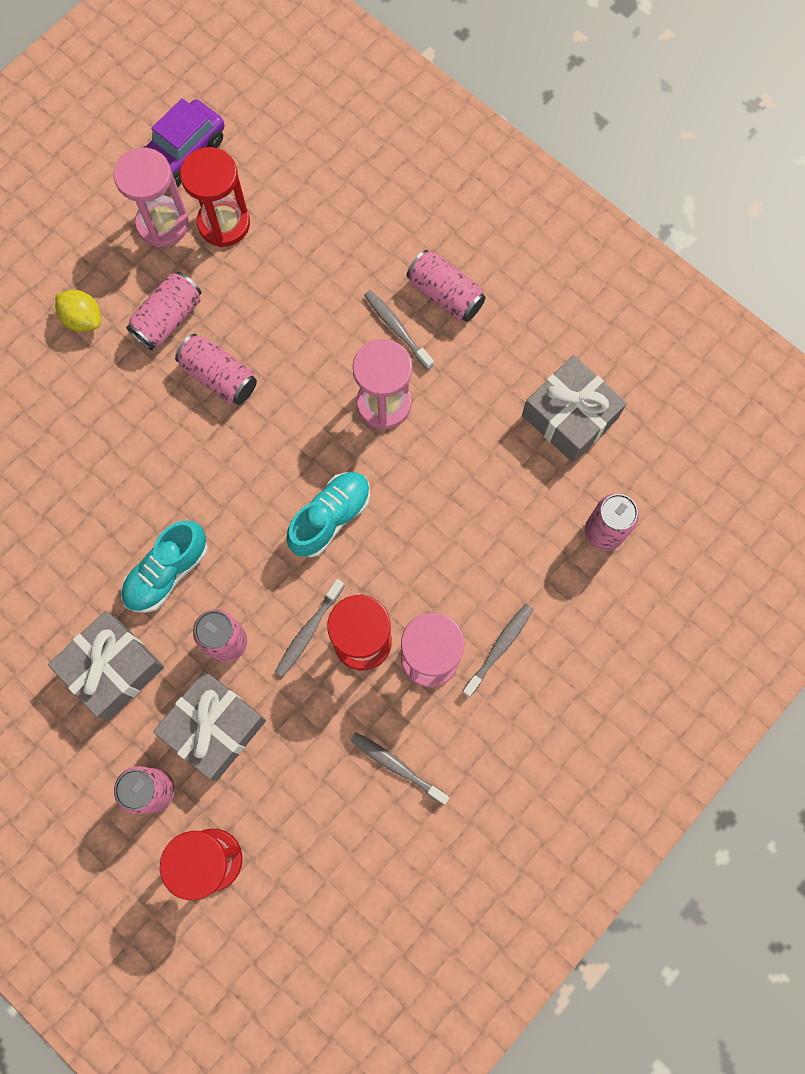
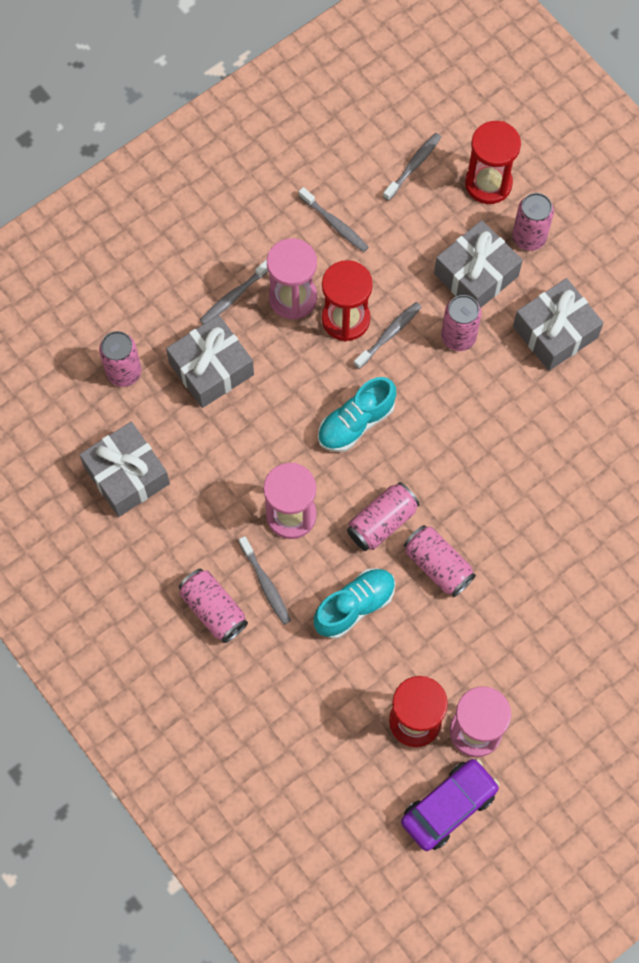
camera: 170 degrees left, 5 degrees down
yellow lemon [55,290,101,332] -> none
turquoise shoe [121,521,208,613] -> turquoise shoe moved to [314,568,395,639]
pink can [126,272,202,350] -> pink can moved to [347,482,420,551]
none -> grey gift [166,315,254,408]
none -> grey toothbrush [383,133,441,201]

